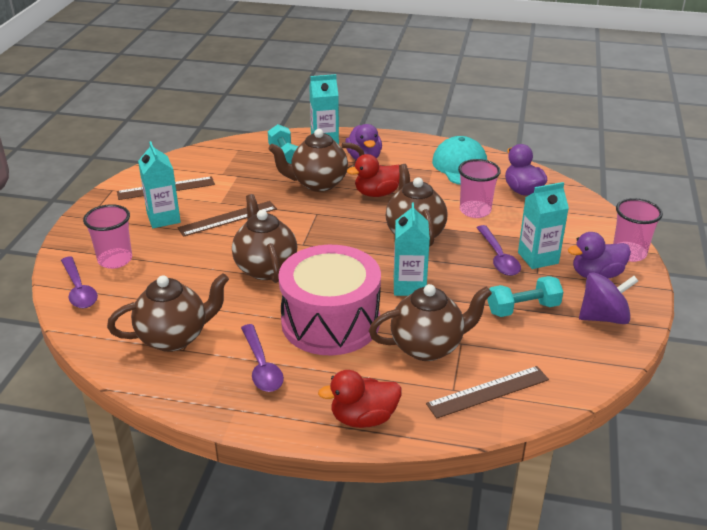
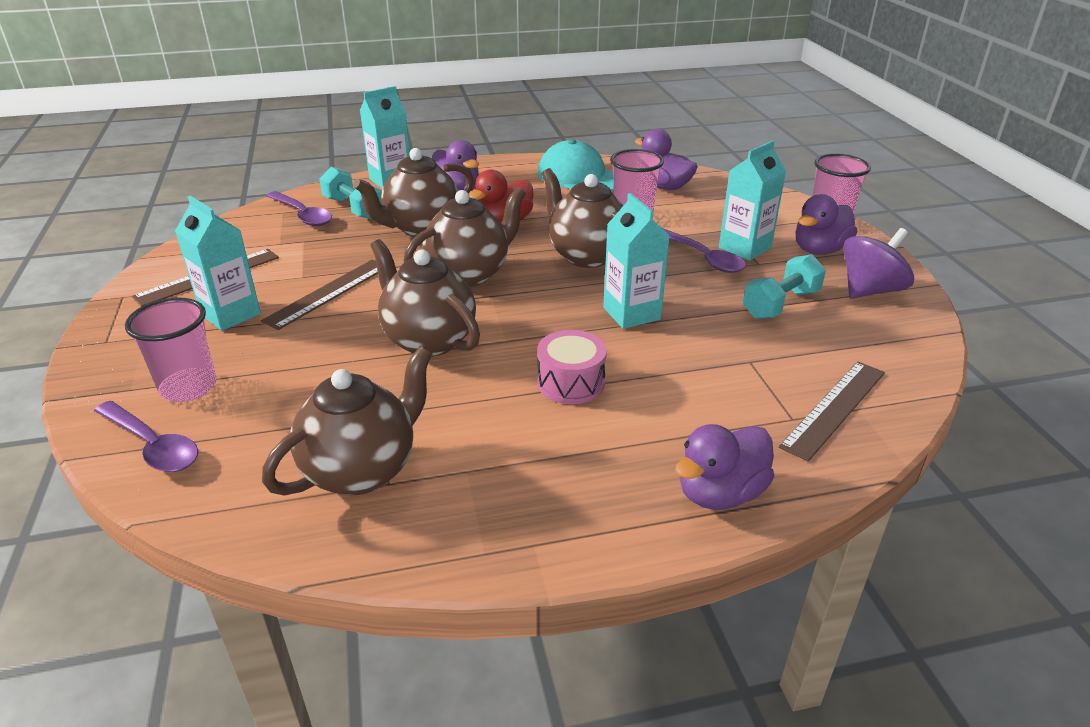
camera: 25 degrees left, 0 degrees up
purple spoon [241,324,284,392] -> purple spoon moved to [266,191,332,226]
pink drum [278,245,381,355] -> pink drum [537,330,607,404], size x0.47
red duck [318,370,401,428] -> purple duck [675,424,774,510]
brown teapot [369,284,492,361] -> brown teapot moved to [404,187,526,287]

